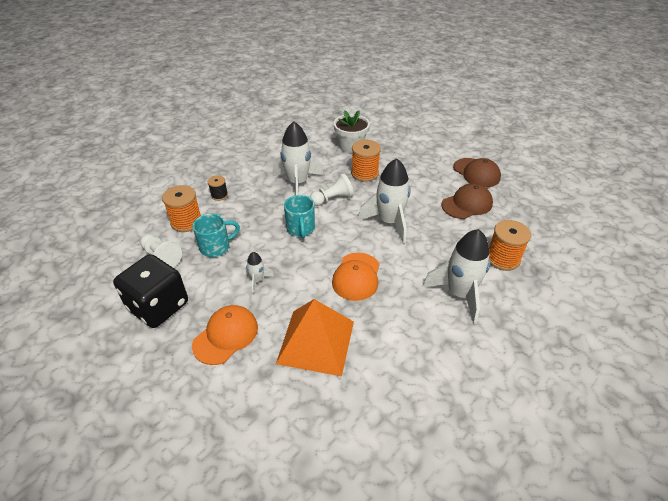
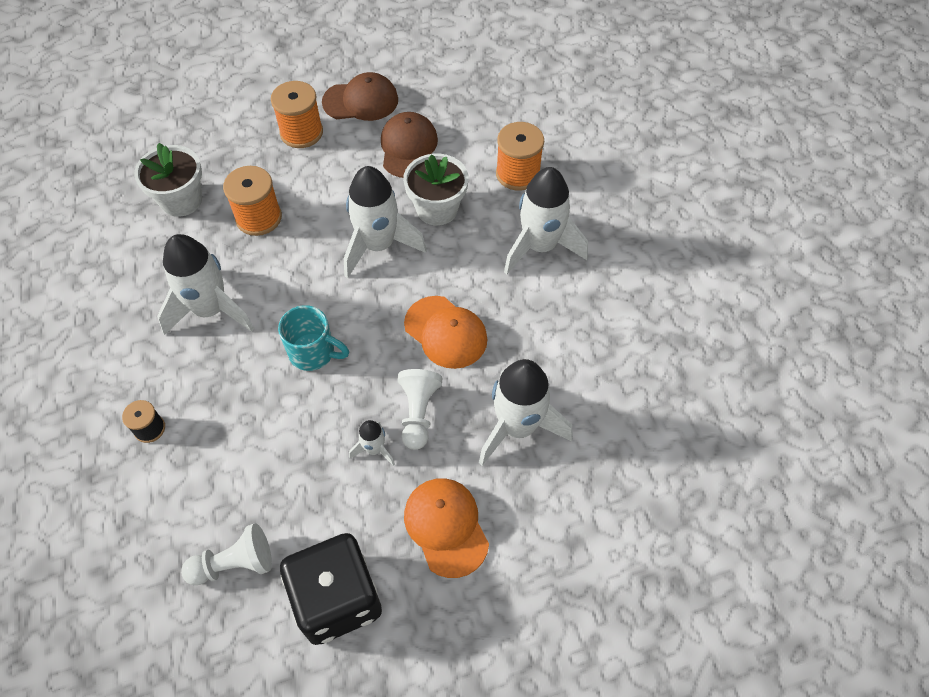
camera: 60 degrees left, 15 degrees up
orange spool [162,185,201,232] -> orange spool moved to [271,81,323,148]
turquoise mug [193,214,240,257] -> none
orange pyramid [276,299,354,376] -> white rocket [479,359,573,466]
white pawn [310,173,354,206] -> white pawn moved to [397,369,442,450]
none -> white flower pot [403,154,468,226]

